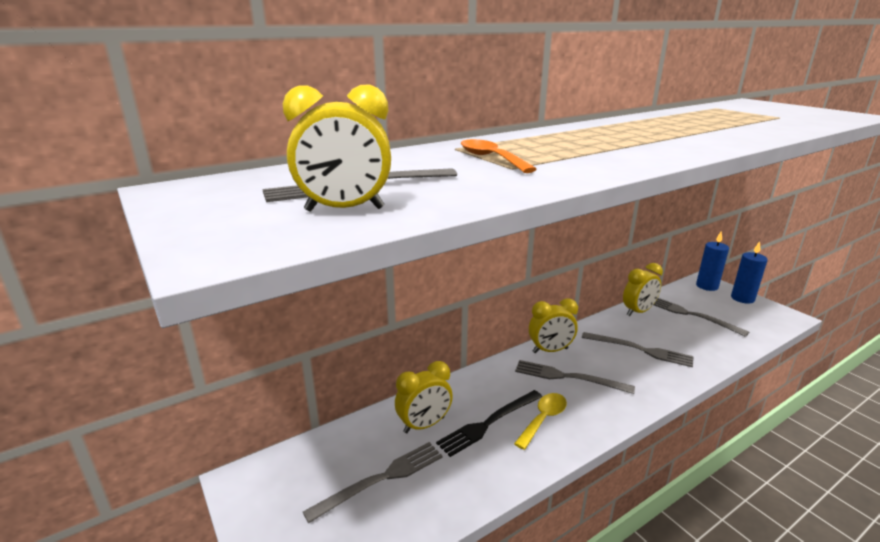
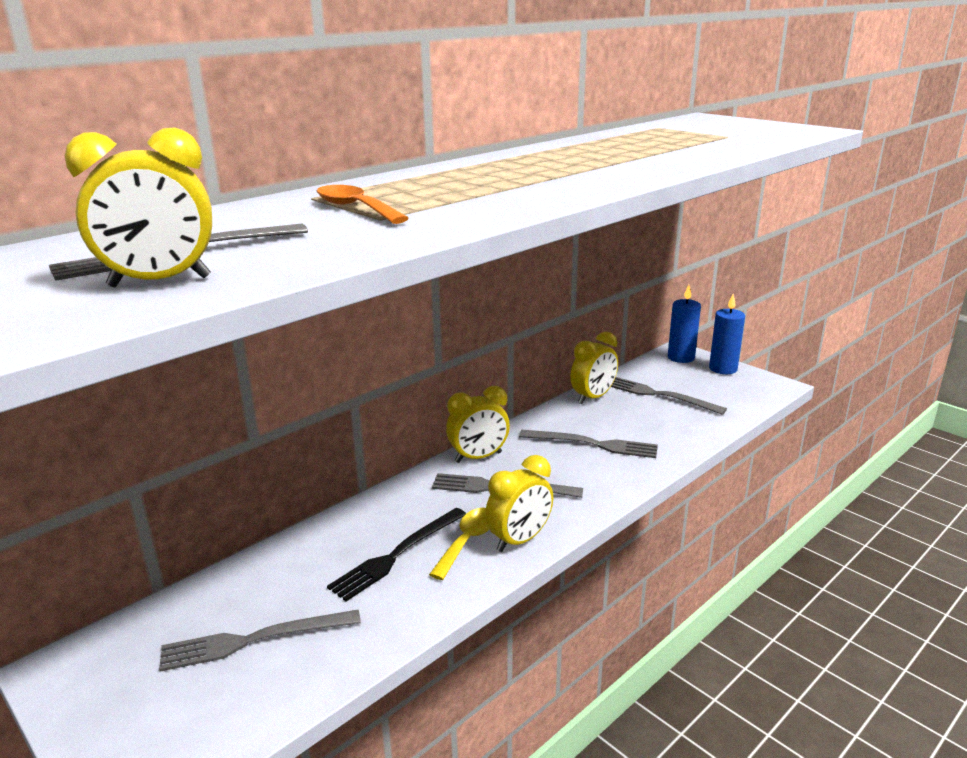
camera: 10 degrees left, 0 degrees up
grey fork [303,442,443,523] -> grey fork turned 150 degrees counterclockwise [159,610,361,672]
yellow clock [395,361,453,433] -> yellow clock moved to [485,455,553,552]

